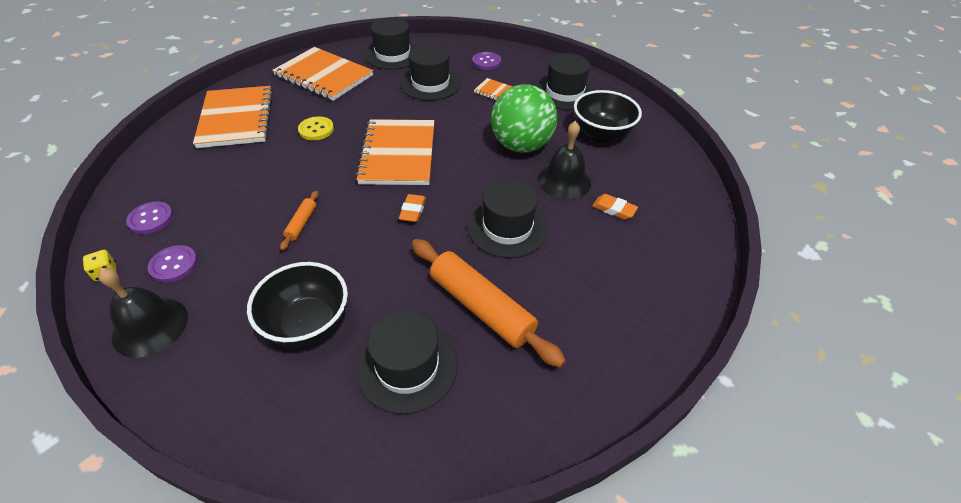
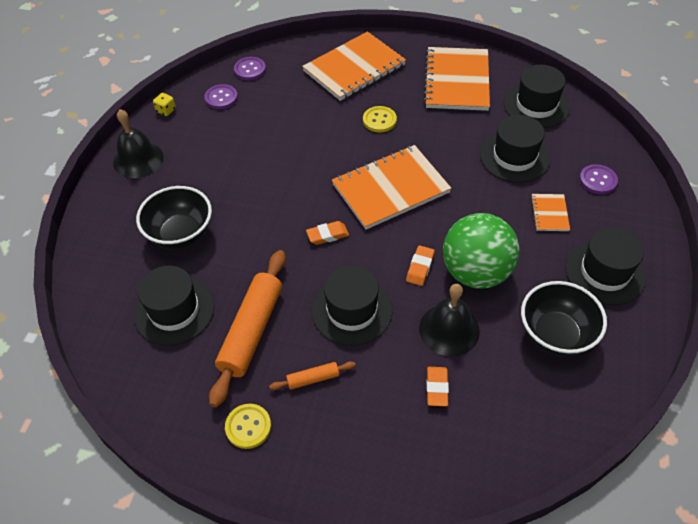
camera: 65 degrees right, 5 degrees up
purple button [148,245,198,283] -> purple button moved to [234,57,266,80]
orange rolling pin [280,190,319,251] -> orange rolling pin moved to [269,361,356,390]
none -> yellow button [225,404,271,449]
none -> orange eraser [406,245,435,286]

